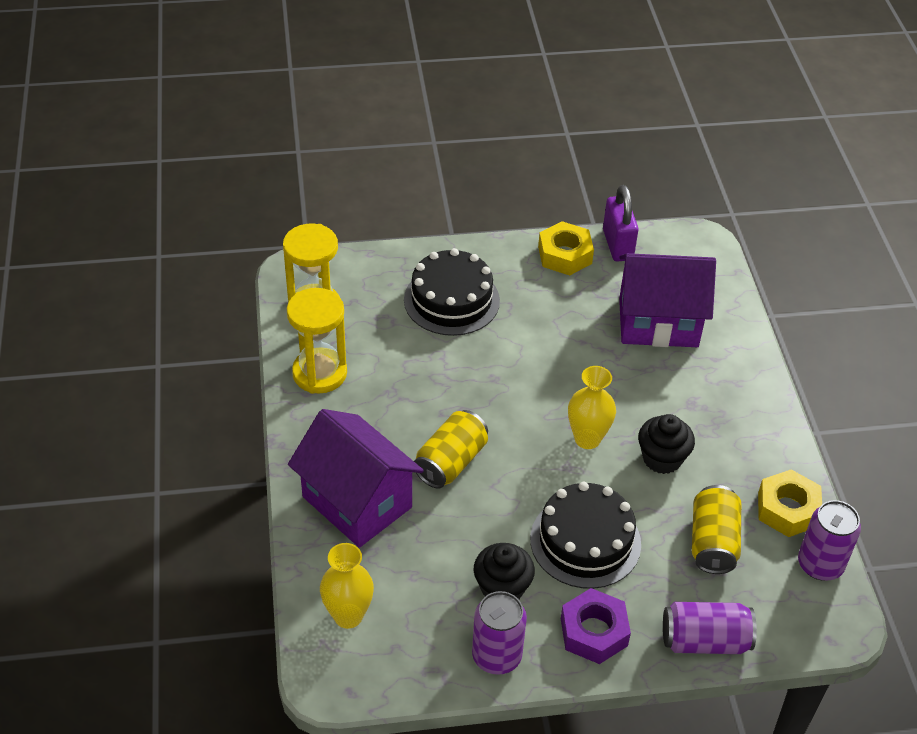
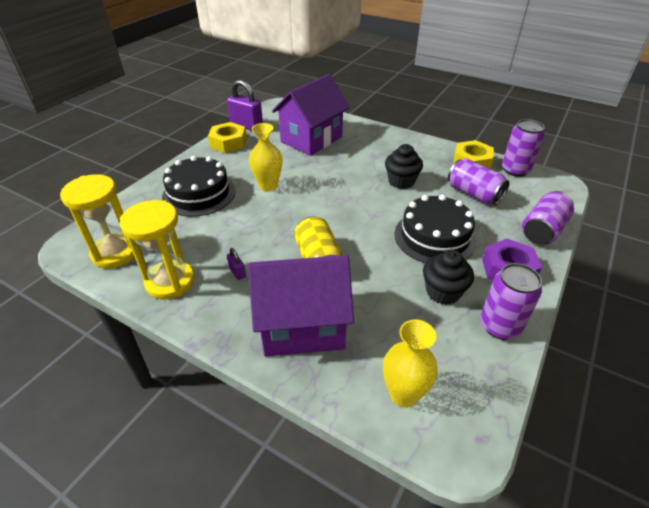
camera: 50 degrees left, 5 degrees down
yellow vase [568,366,616,449] -> yellow vase moved to [249,123,282,191]
yellow can [692,485,741,574] -> purple can [448,158,510,205]
none -> purple padlock [227,248,246,280]

